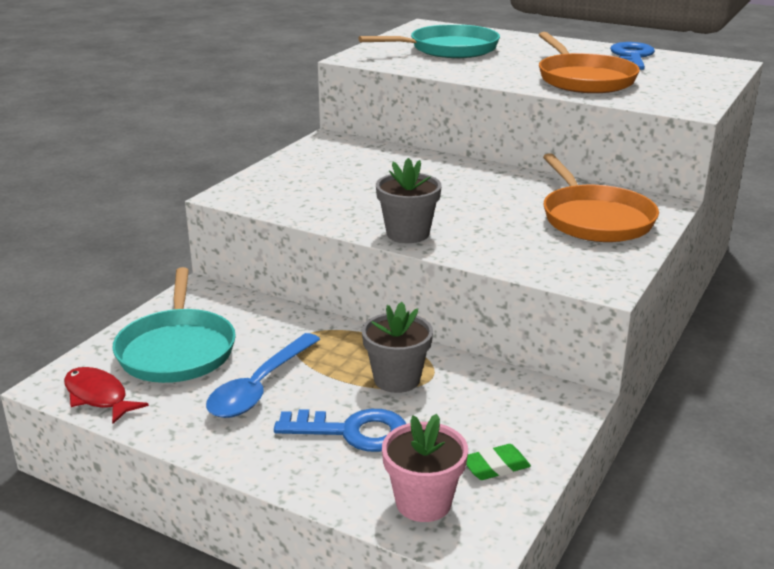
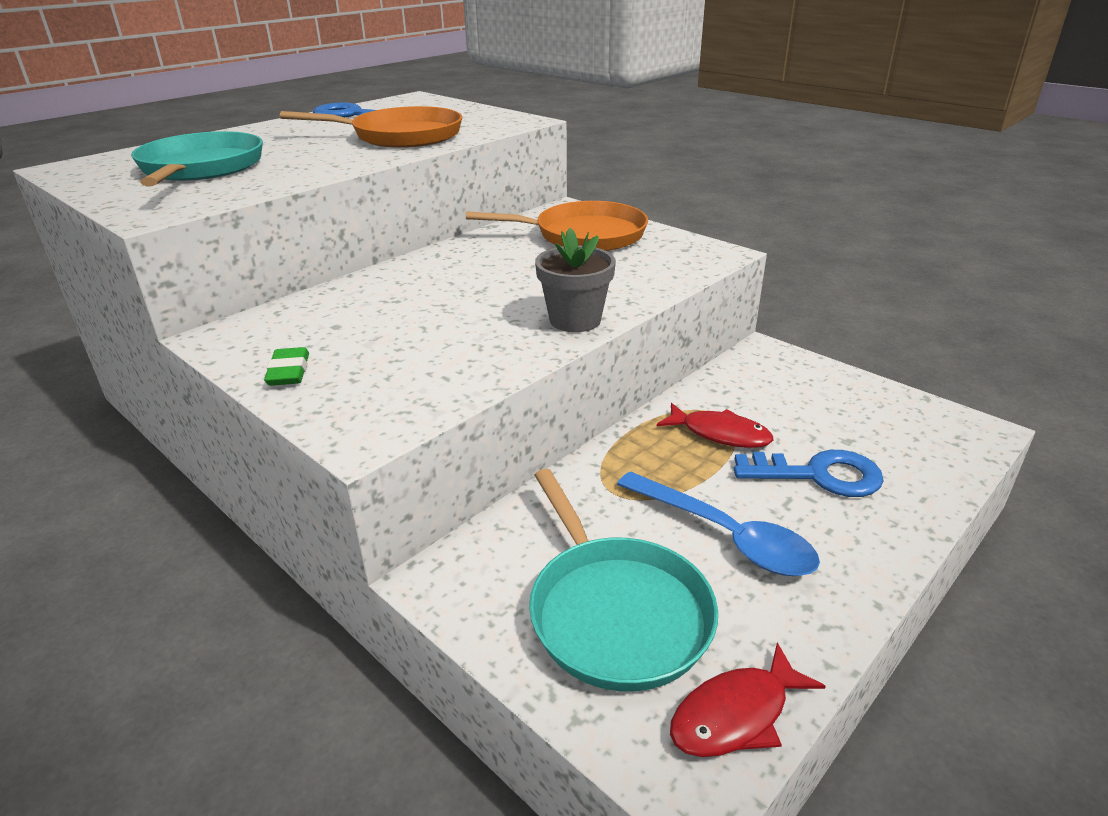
camera: 75 degrees left, 5 degrees up
turquoise pan [112,267,236,383] -> turquoise pan turned 60 degrees clockwise [529,469,718,692]
blue key [274,409,406,452] -> blue key turned 75 degrees clockwise [734,450,884,497]
grey flower pot [362,302,433,393] -> red fish [657,403,773,448]
pink flower pot [382,414,468,522] -> none
green eraser [466,444,531,480] -> green eraser moved to [264,347,309,386]

